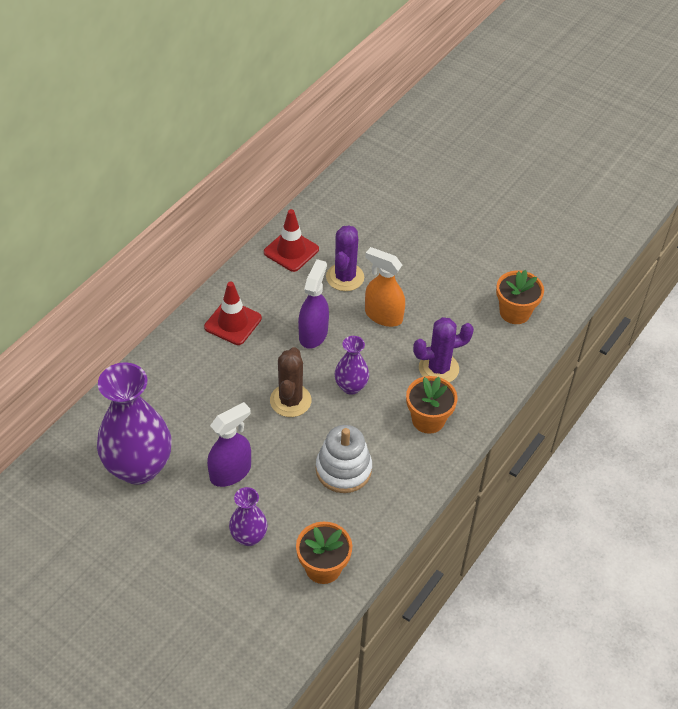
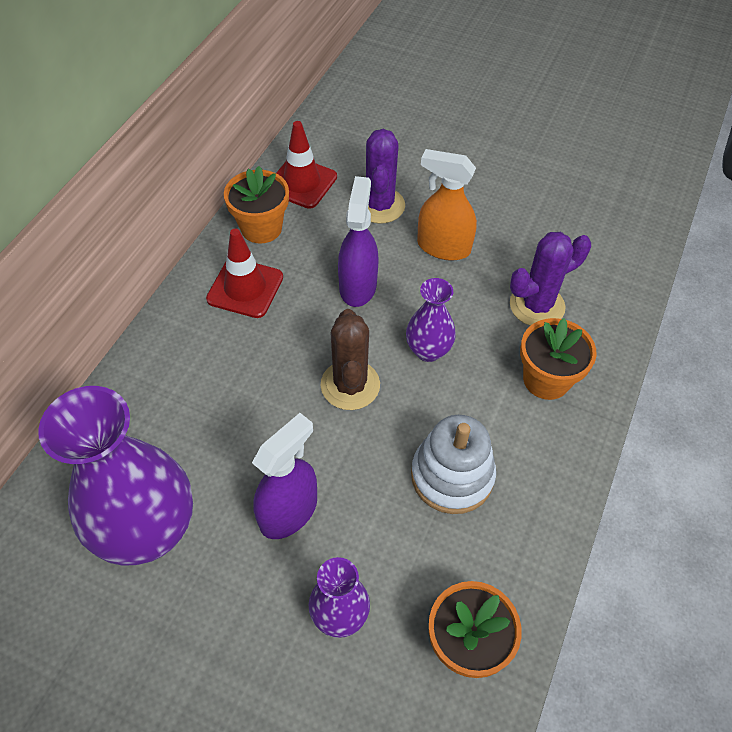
camera: 10 degrees left, 5 degrees up
orange flower pot [496,270,544,324] -> orange flower pot moved to [224,166,289,243]

